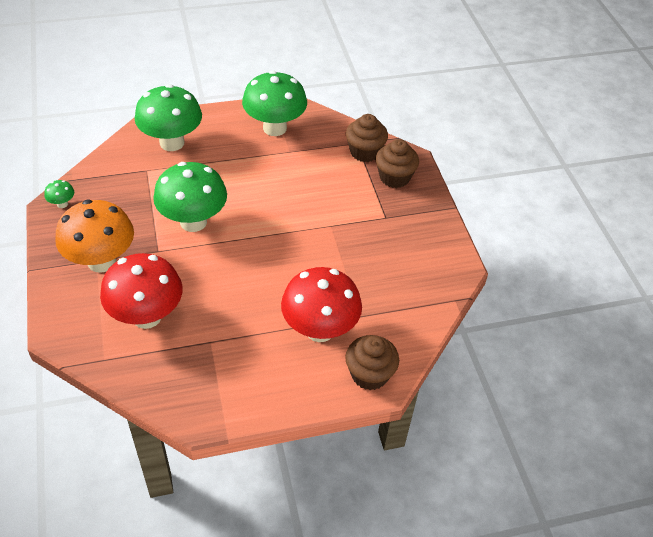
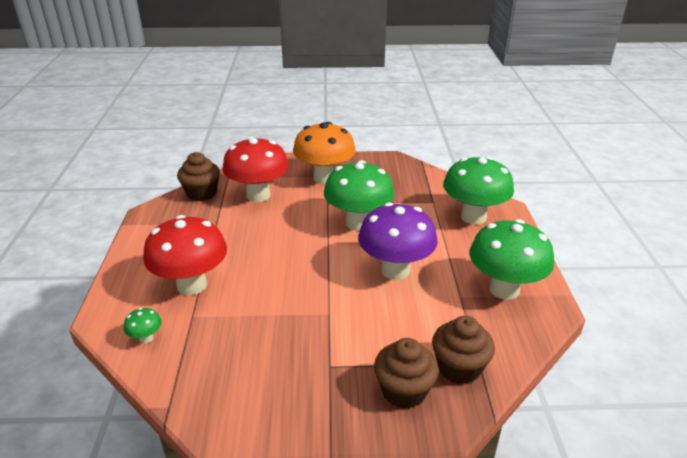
camera: 105 degrees right, 15 degrees down
green mushroom [44,180,74,208] -> green mushroom moved to [124,308,162,344]
brown cupcake [345,335,399,390] -> brown cupcake moved to [177,152,220,201]
none -> purple mushroom [358,202,438,280]

